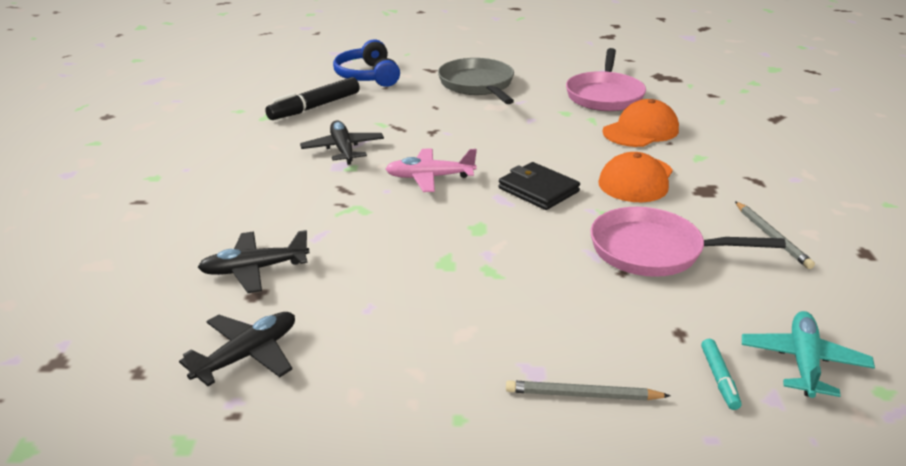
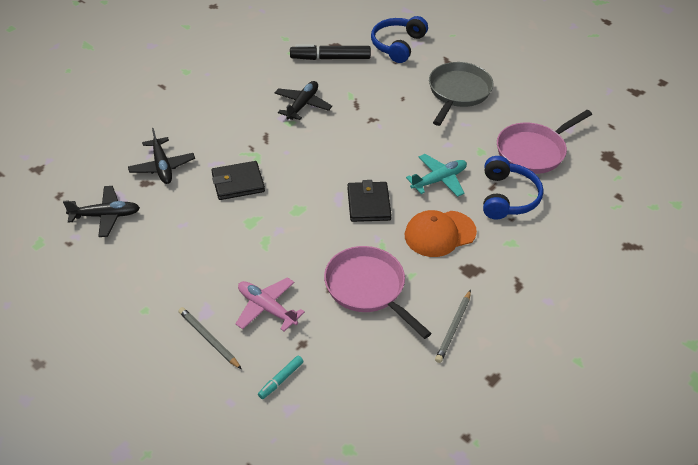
camera: 40 degrees right, 15 degrees up
black plane [198,230,310,293] -> black plane turned 135 degrees counterclockwise [128,128,195,184]
pink plane [386,149,477,192] -> pink plane moved to [236,277,305,332]
orange cap [602,99,679,147] -> blue headphones [483,156,543,219]
turquoise plane [742,311,875,398] -> turquoise plane moved to [406,154,467,197]
none -> black wallet [211,161,265,200]

